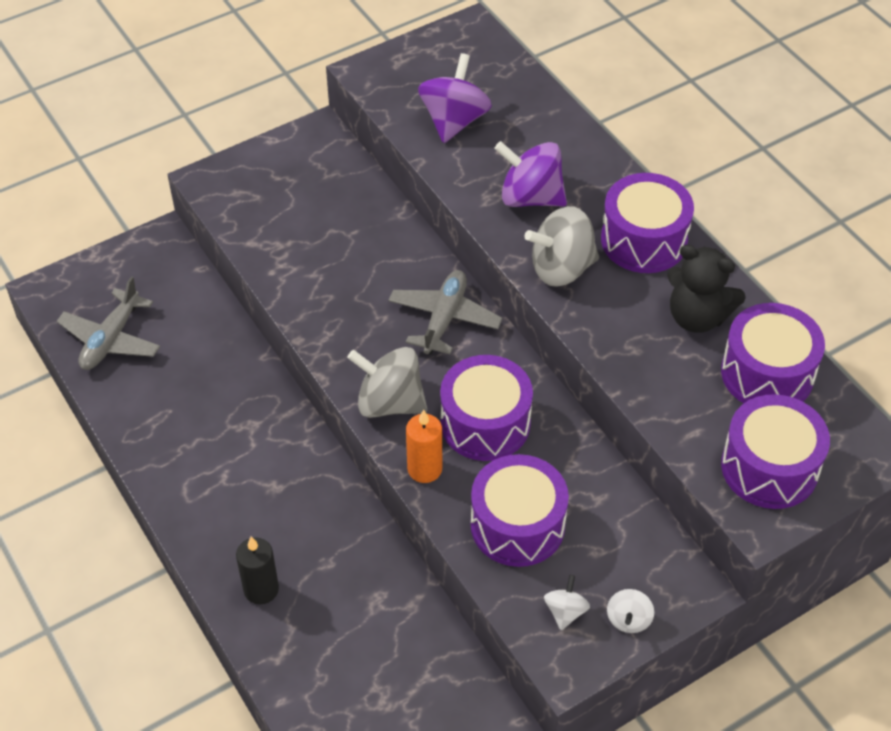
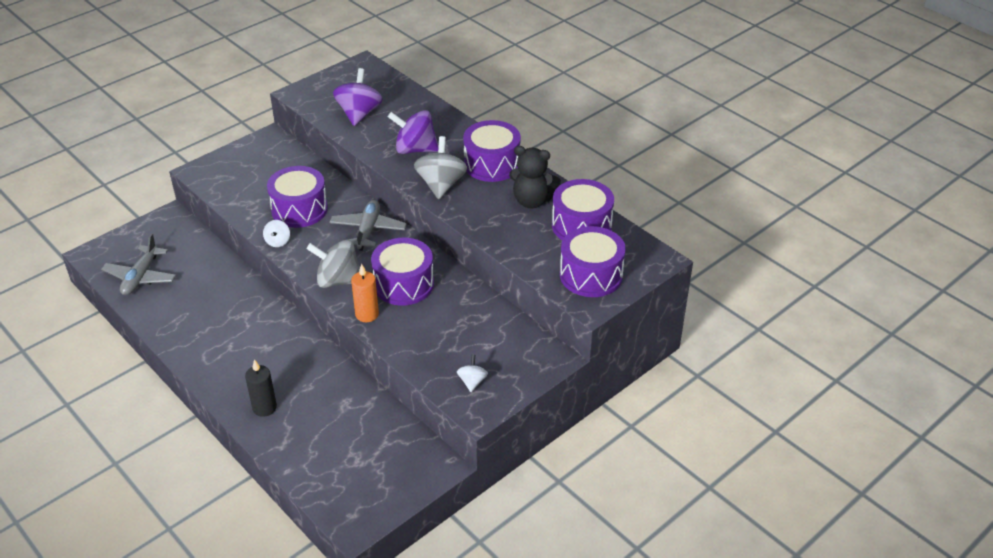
camera: 10 degrees left, 10 degrees down
purple drum [471,454,569,567] -> purple drum moved to [267,166,328,228]
grey spinning top [525,206,599,287] -> grey spinning top turned 120 degrees clockwise [414,136,467,199]
white spinning top [607,589,654,633] -> white spinning top moved to [263,220,290,247]

